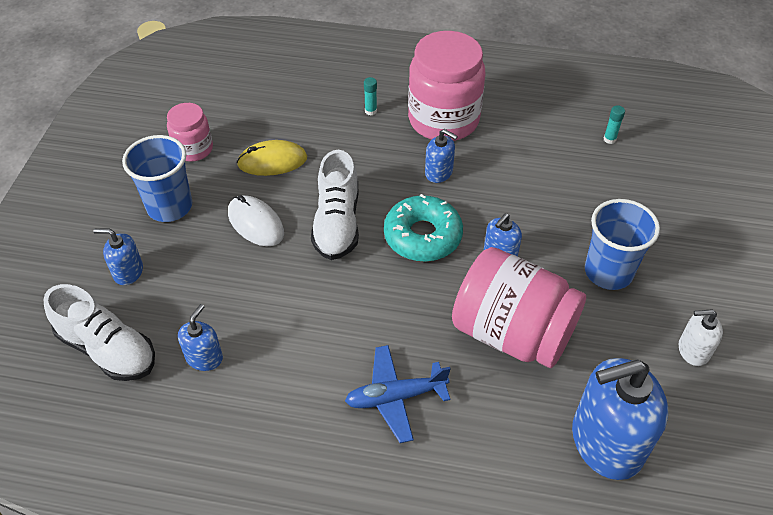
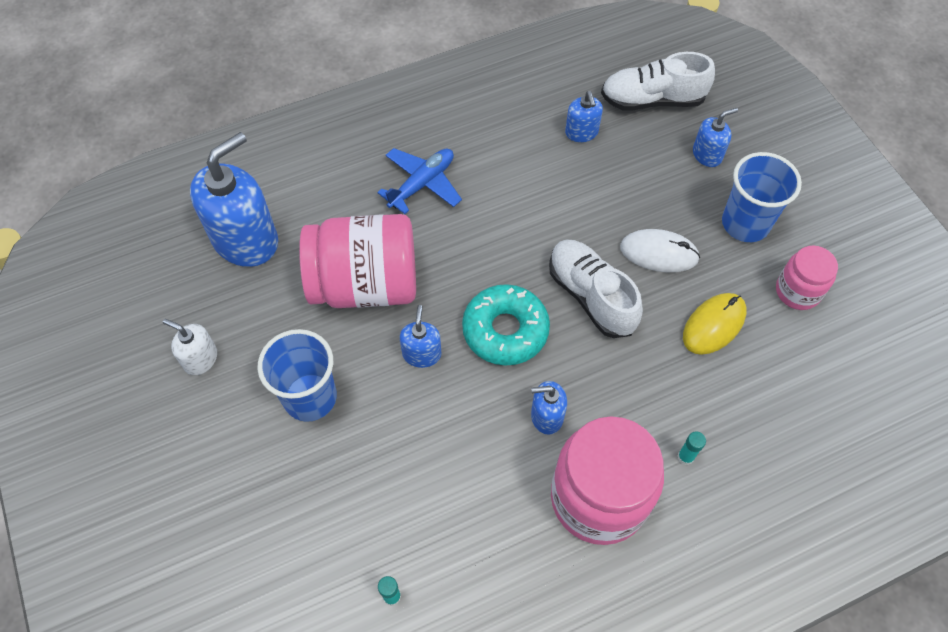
camera: 145 degrees right, 10 degrees up
white soap dispenser [679,309,723,366] -> white soap dispenser turned 120 degrees counterclockwise [163,319,217,375]

